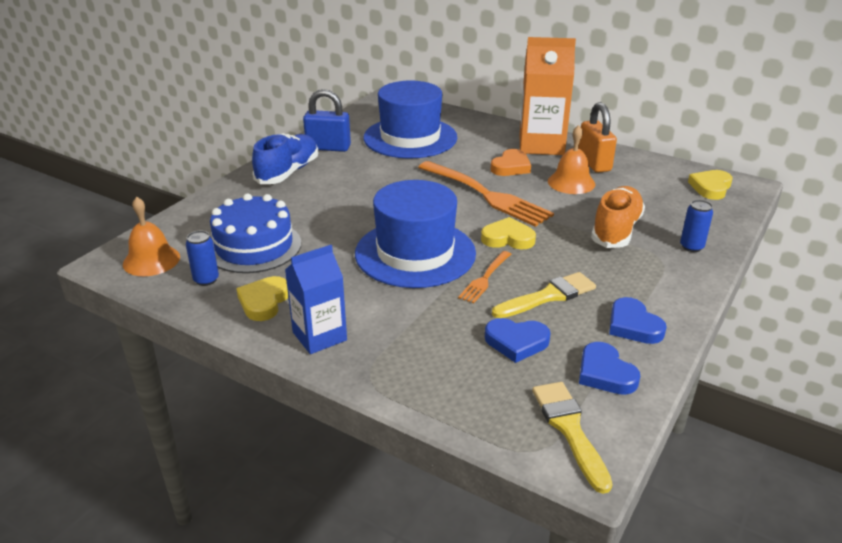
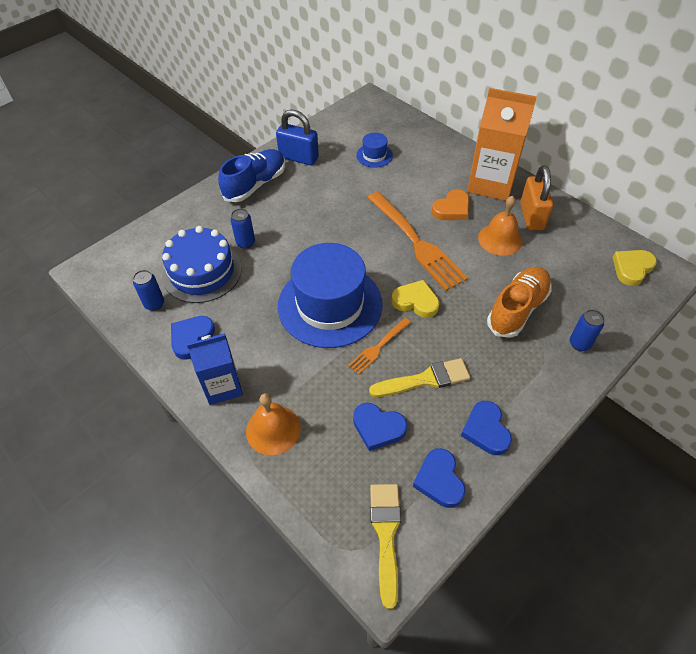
camera: 15 degrees right, 20 degrees up
orange bell [123,197,180,276] -> orange bell moved to [246,393,301,455]
yellow heart [236,276,288,321] -> blue heart [171,316,215,360]
blue hat [364,81,457,158] -> blue hat [356,133,393,168], size x0.43
none -> blue can [230,208,255,249]

